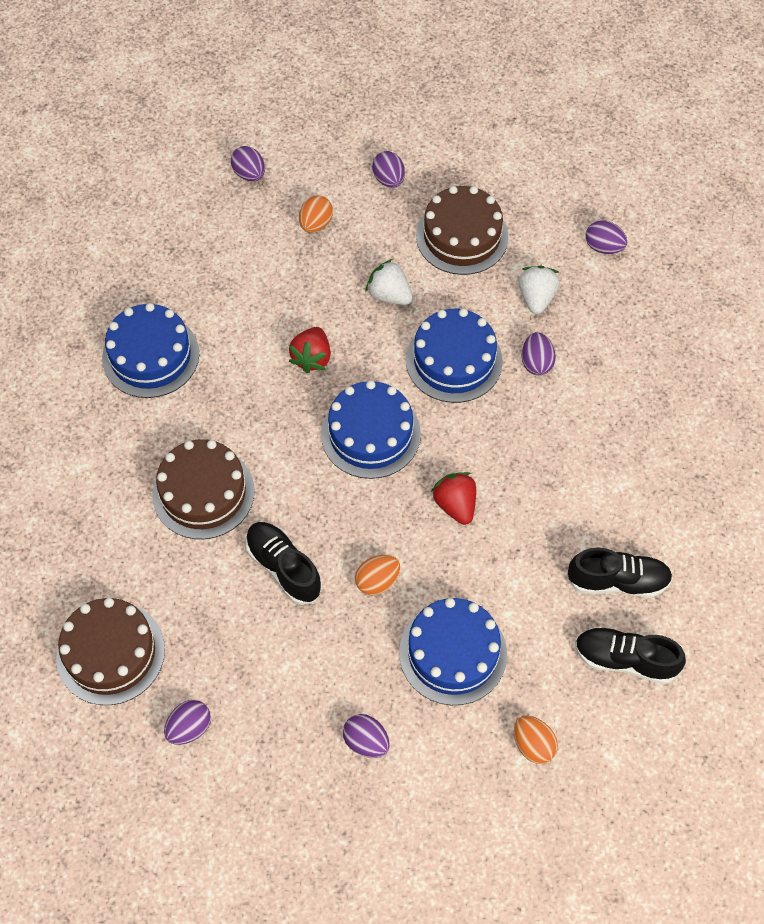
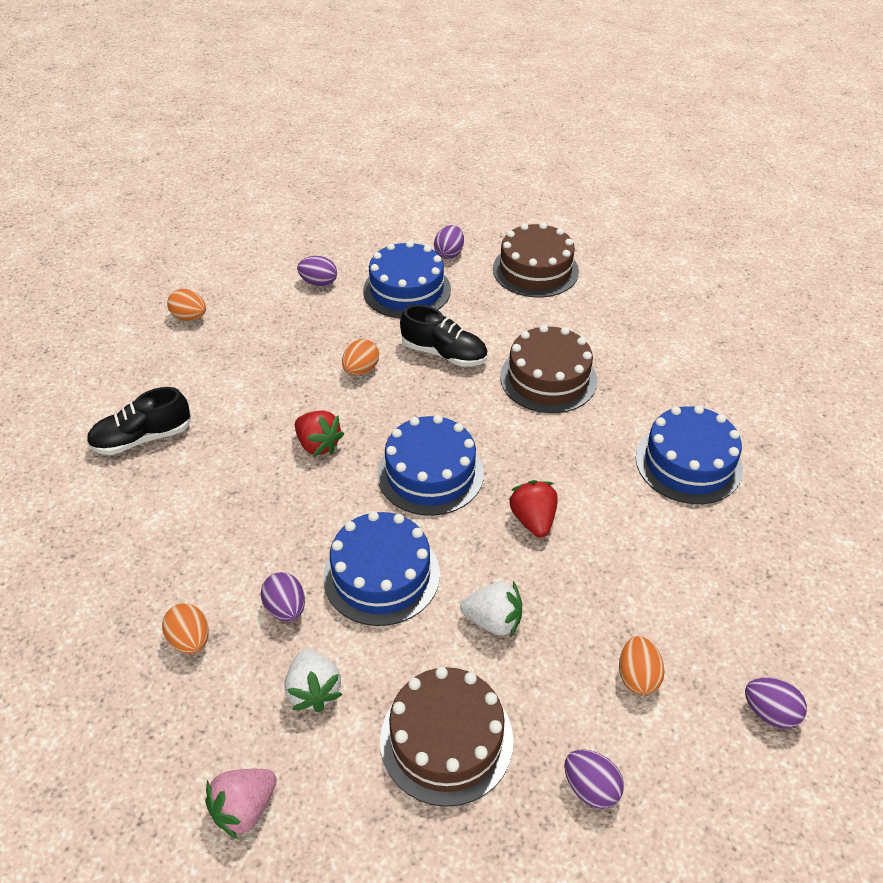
camera: 155 degrees right, 15 degrees down
blue cake [399,598,507,705] -> blue cake moved to [363,241,451,318]
black shoe [575,627,686,684] -> none
purple egg [586,220,627,254] -> pink strawberry [205,769,277,840]
none -> orange egg [162,603,208,654]

